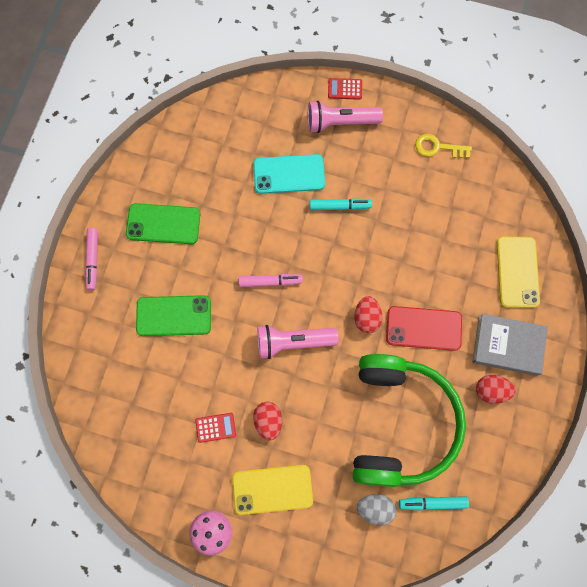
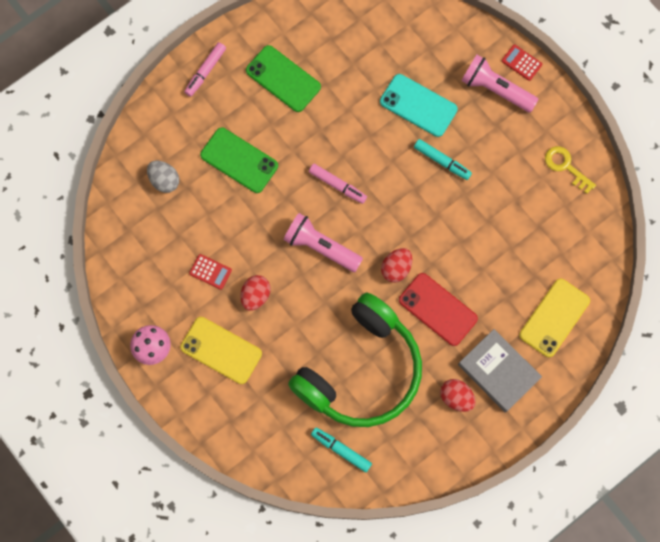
camera: 35 degrees right, 0 degrees up
grey egg [357,494,396,526] -> grey egg moved to [147,161,179,193]

